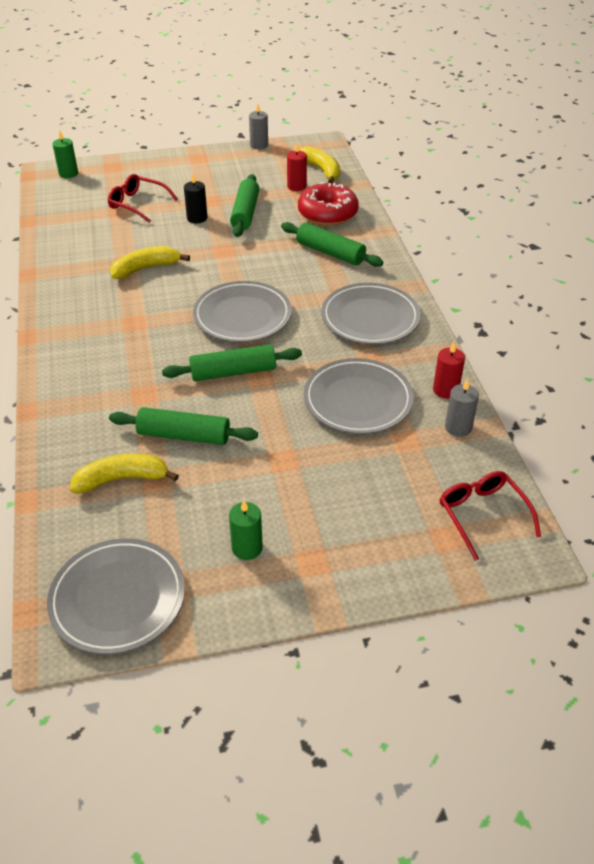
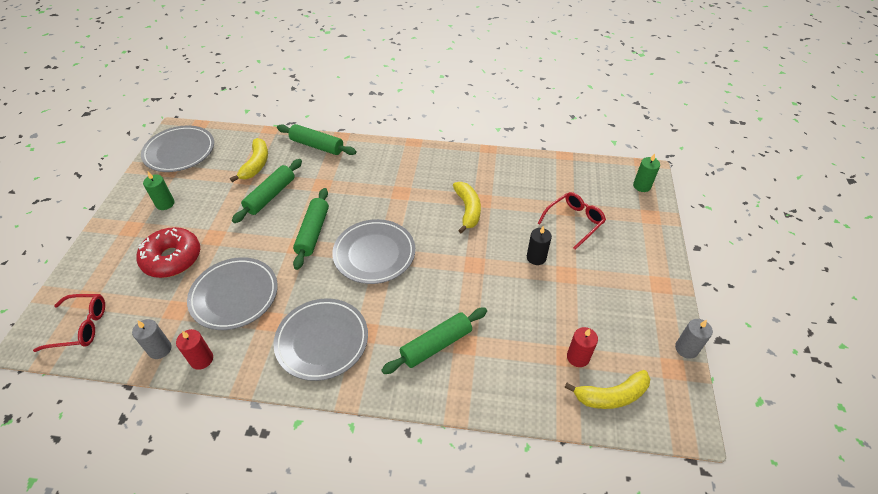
camera: 110 degrees right, 5 degrees up
green rolling pin [230,174,259,237] -> green rolling pin moved to [277,124,357,155]
red donut [298,182,359,226] -> red donut moved to [137,227,200,278]

